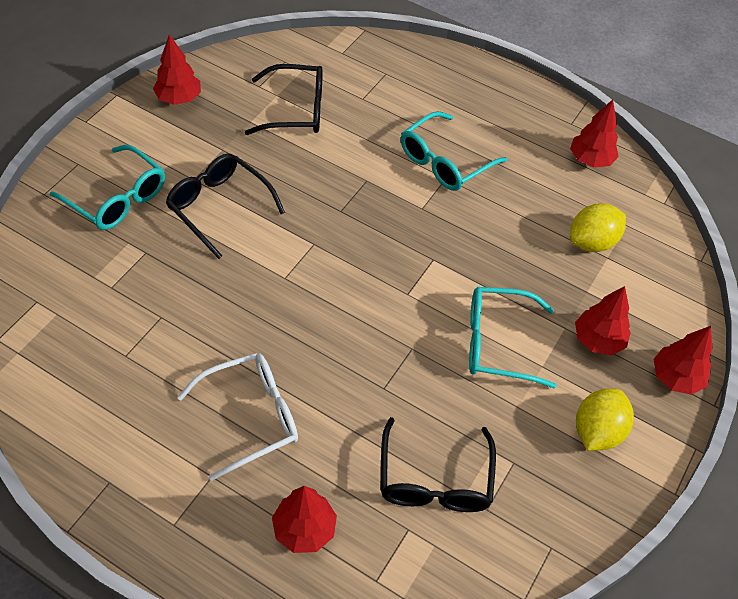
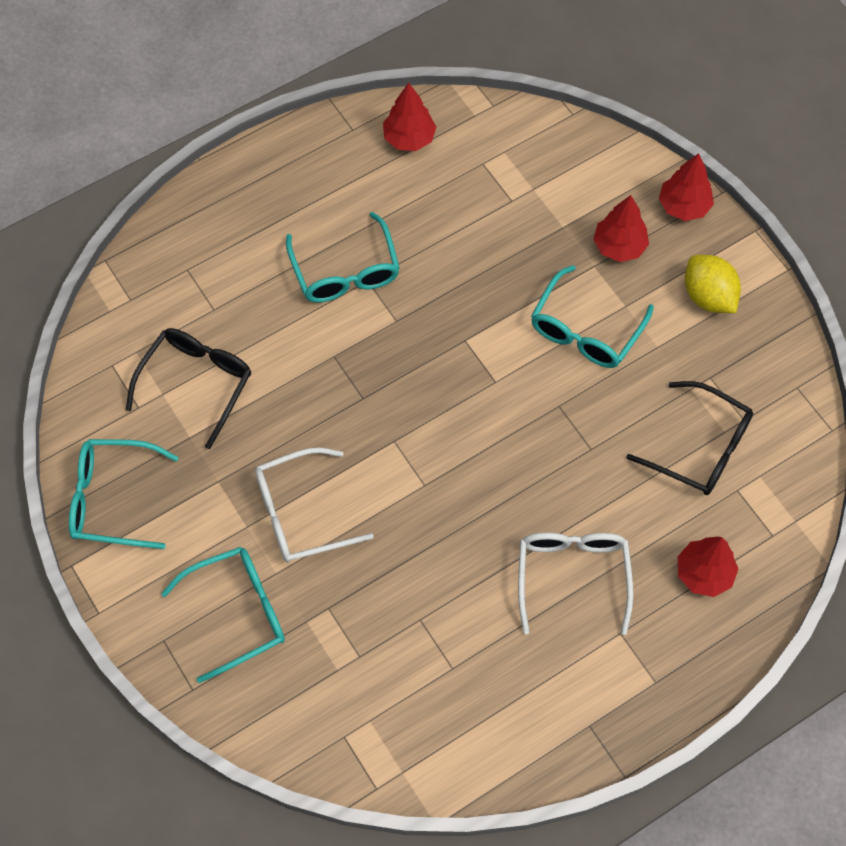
camera: 60 degrees left, 10 degrees up
red tree [153,34,201,105] -> turquoise glasses [69,439,179,549]
black glasses [165,154,285,259] -> white glasses [255,448,374,563]
yellow lemon [570,203,626,252] -> none

